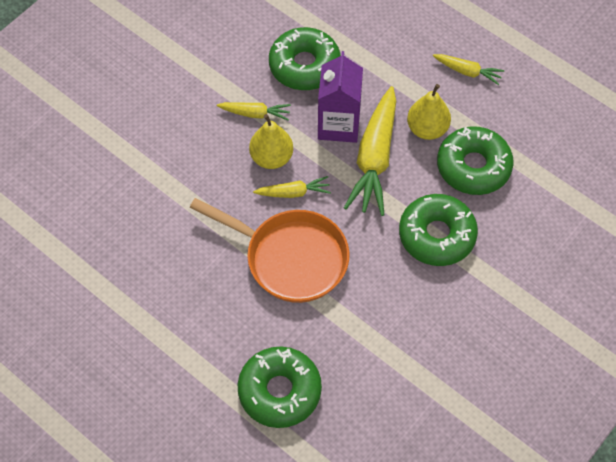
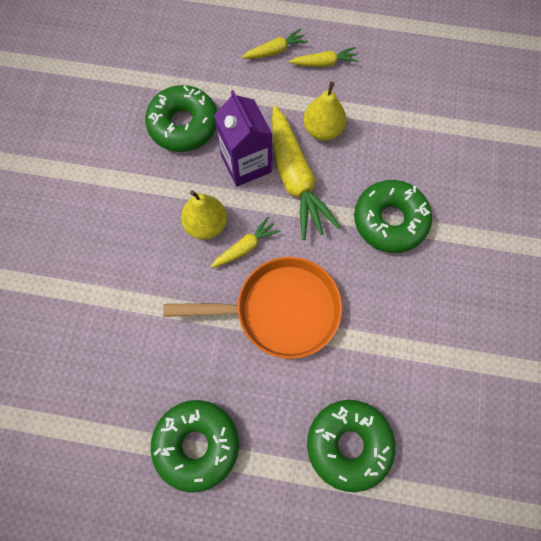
camera: 30 degrees left, 10 degrees up
yellow carrot [217,102,291,121] -> yellow carrot moved to [241,28,308,59]
green donut [437,126,514,195] -> green donut moved to [151,400,239,493]

